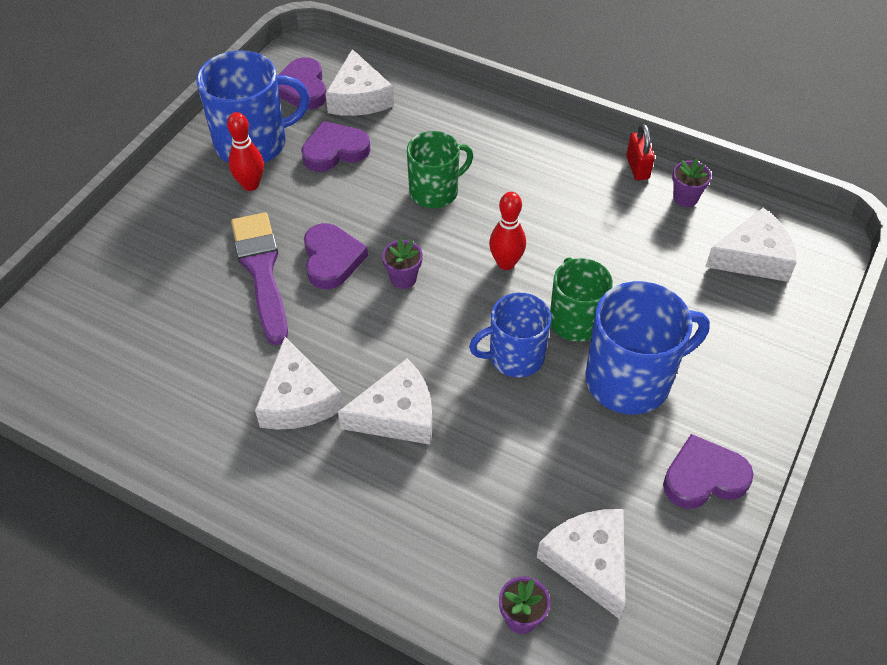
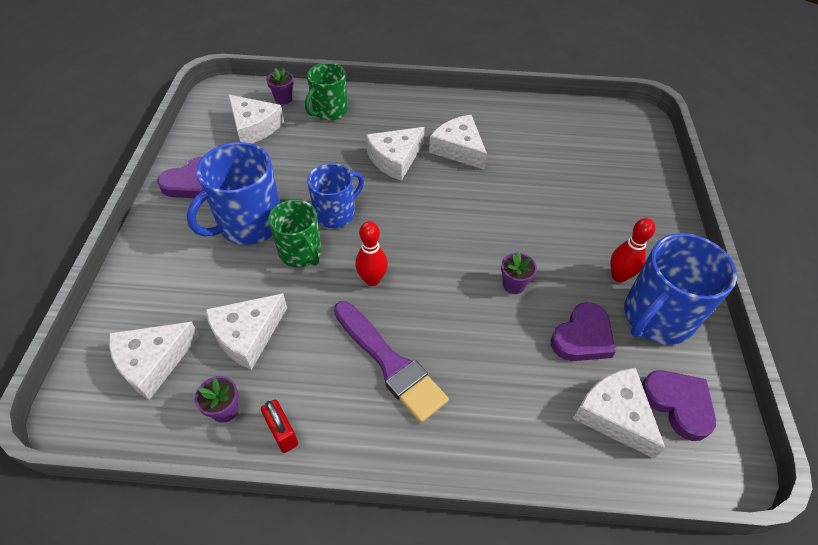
camera: 155 degrees right, 0 degrees up
purple brush [231,212,288,345] -> purple brush moved to [334,301,449,423]
purple heart [304,223,368,289] -> none
purple flower pot [382,238,423,289] -> purple flower pot moved to [501,251,537,294]
green mug [407,131,473,208] -> green mug moved to [305,63,348,121]
none -> white cheese [206,293,287,370]

